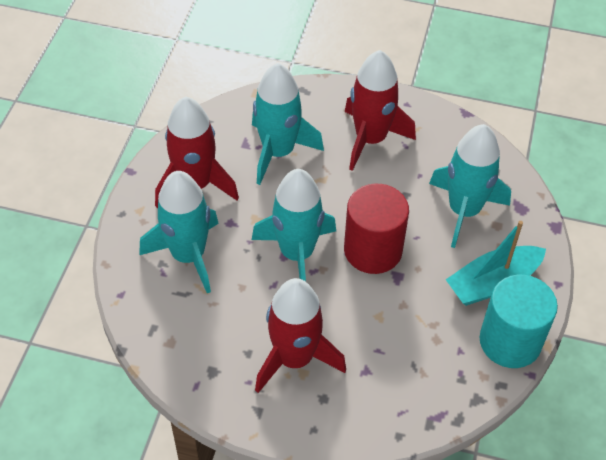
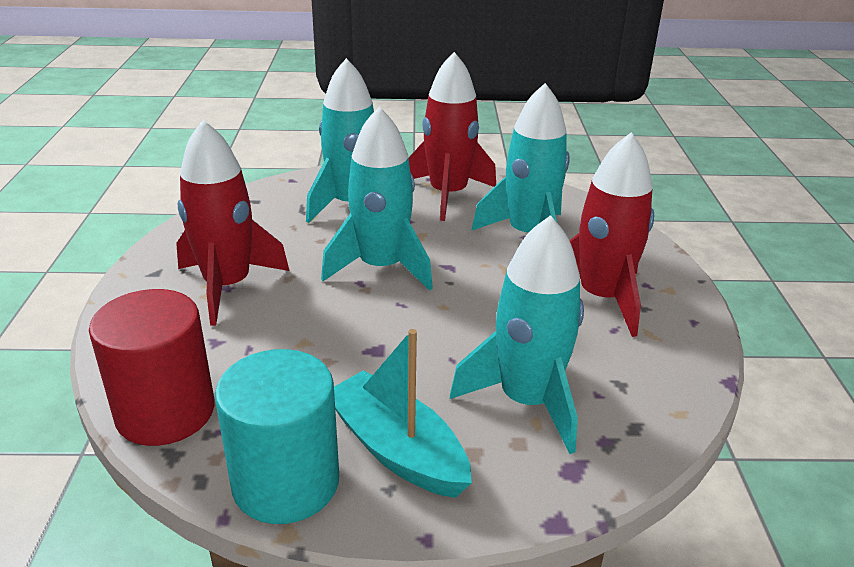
camera: 75 degrees right, 20 degrees down
red cylinder [344,184,409,274] -> red cylinder moved to [89,289,215,446]

